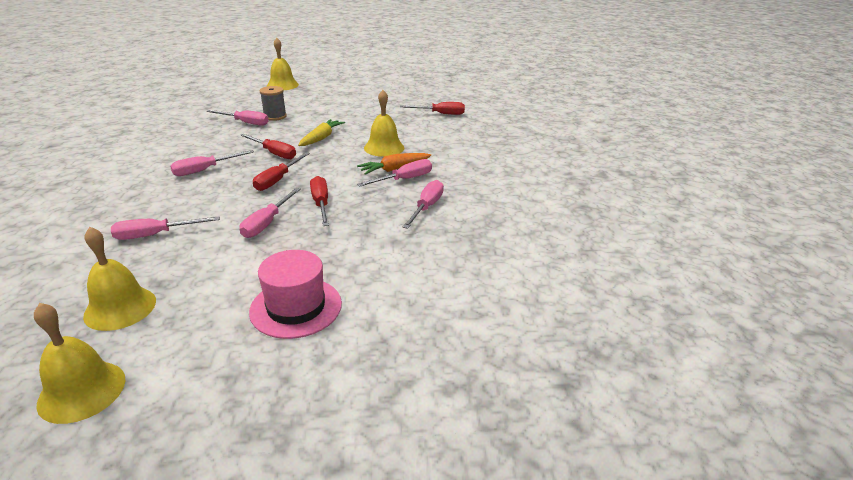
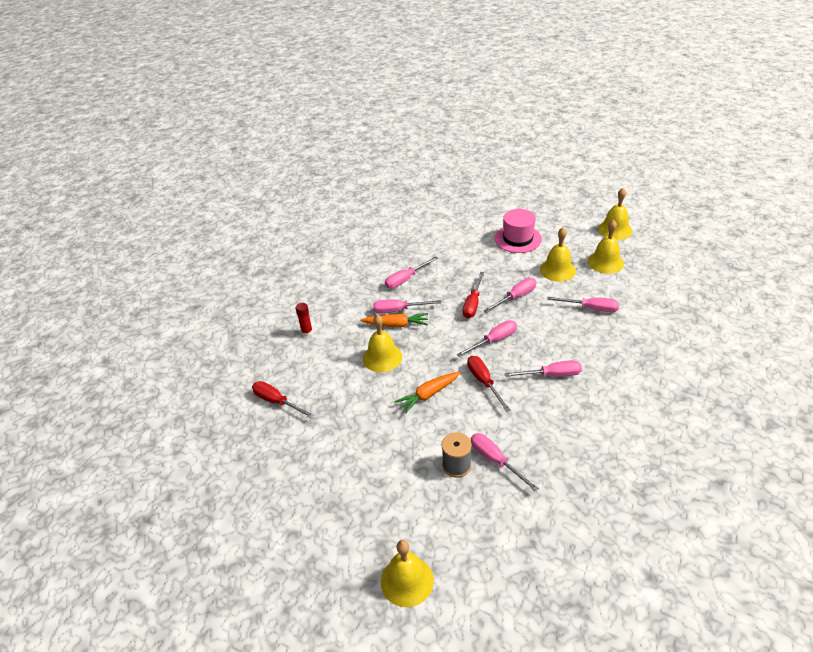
camera: 145 degrees left, 10 degrees up
red screwdriver [253,152,310,191] -> pink screwdriver [457,320,517,357]
yellow carrot [298,119,345,146] -> orange carrot [394,372,461,414]
none -> red glue stick [296,303,313,337]
none -> yellow bell [540,228,576,282]

